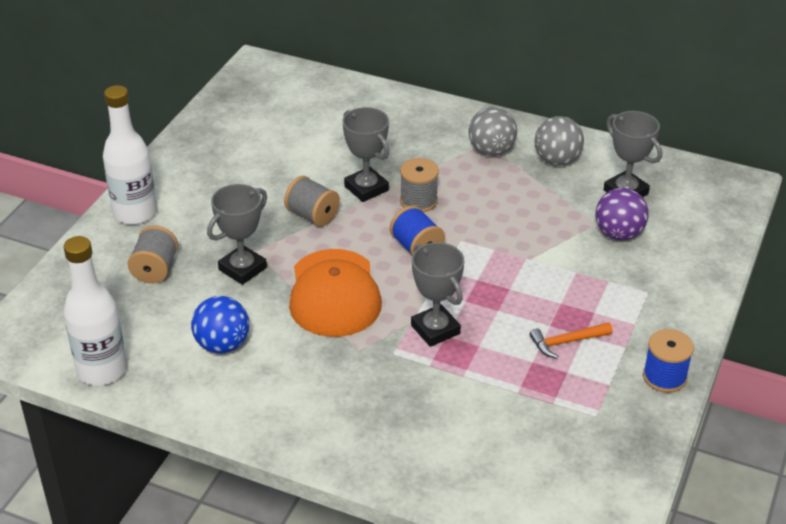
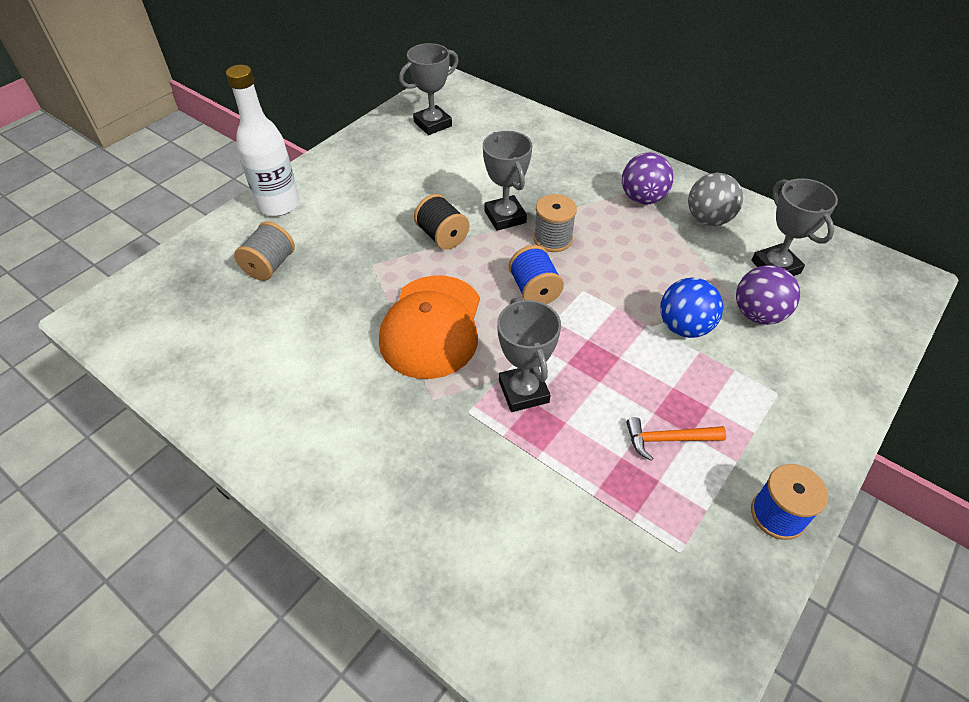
camera: 15 degrees right, 10 degrees up
white bottle [63,236,127,386] -> none
blue ball [191,296,249,354] -> blue ball moved to [660,277,723,338]
grey trophy [207,184,267,285] -> grey trophy moved to [399,43,459,135]
grey spool [284,176,340,227] -> black spool [414,194,469,250]
grey ball [468,107,517,156] -> purple ball [622,152,674,205]

